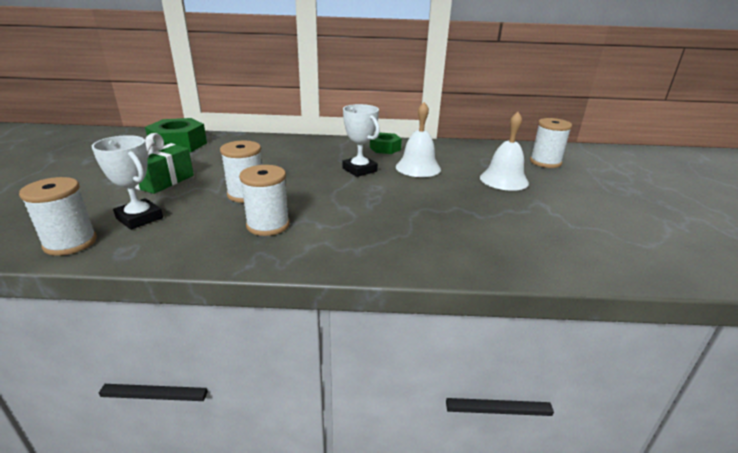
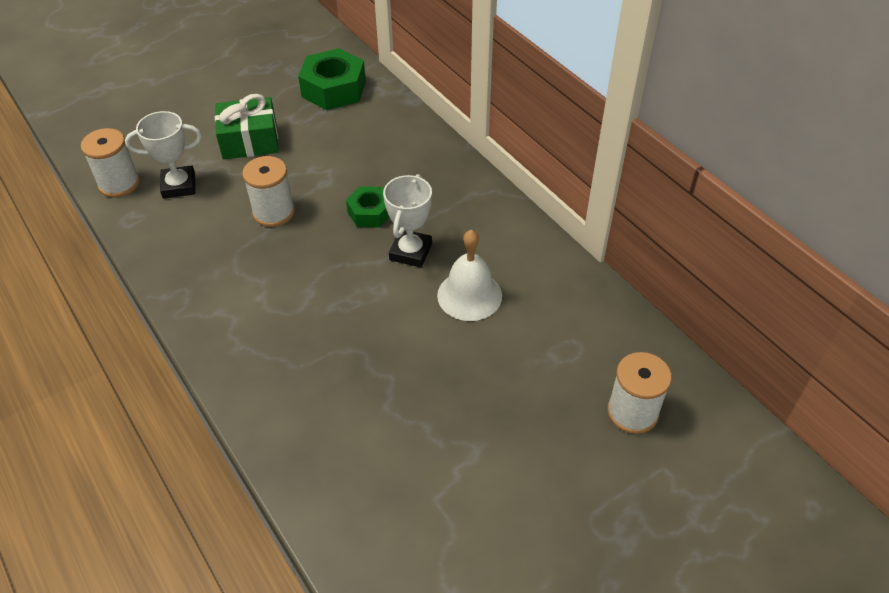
camera: 55 degrees right, 20 degrees up
white trophy [92,135,163,230] -> white trophy turned 75 degrees clockwise [125,111,202,199]
white spool [239,165,290,236] -> none
green nut [370,133,402,154] -> green nut moved to [346,186,390,227]
white bell [480,112,529,191] -> none

